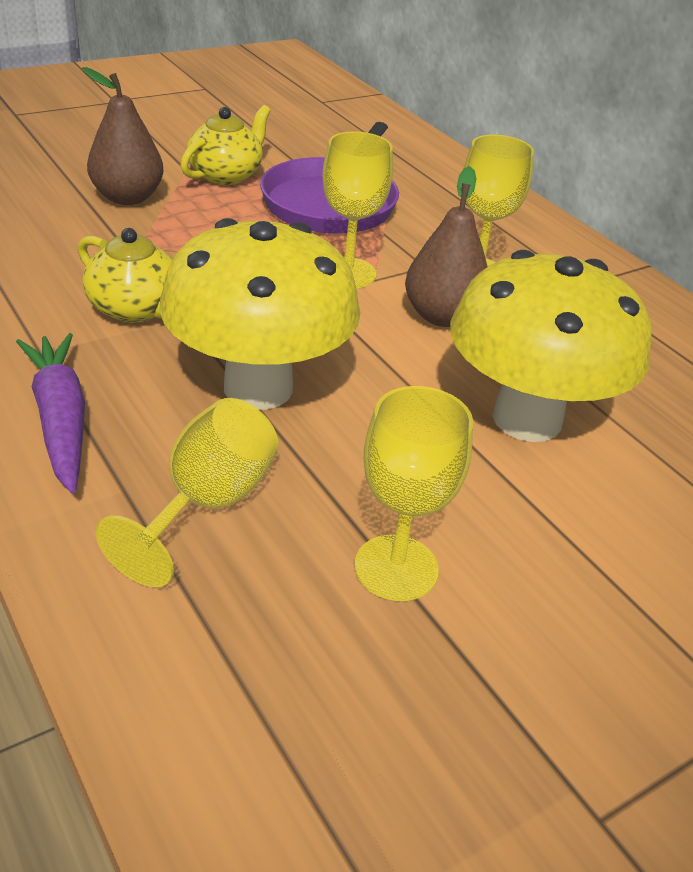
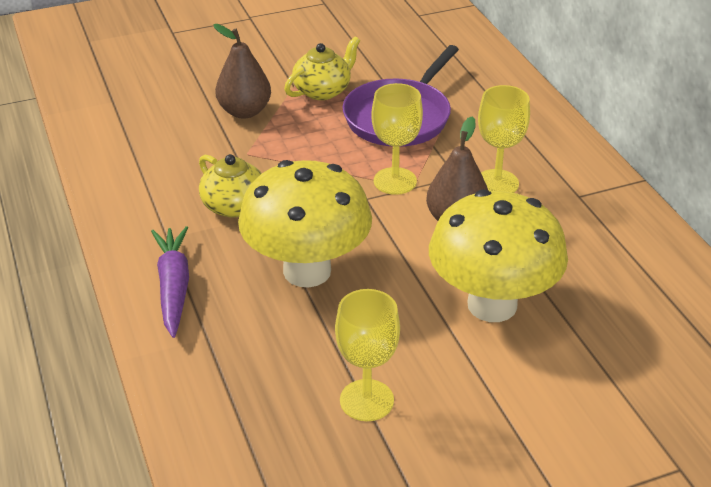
camera: 15 degrees right, 0 degrees up
yellow goblet [96,398,278,587] -> none

